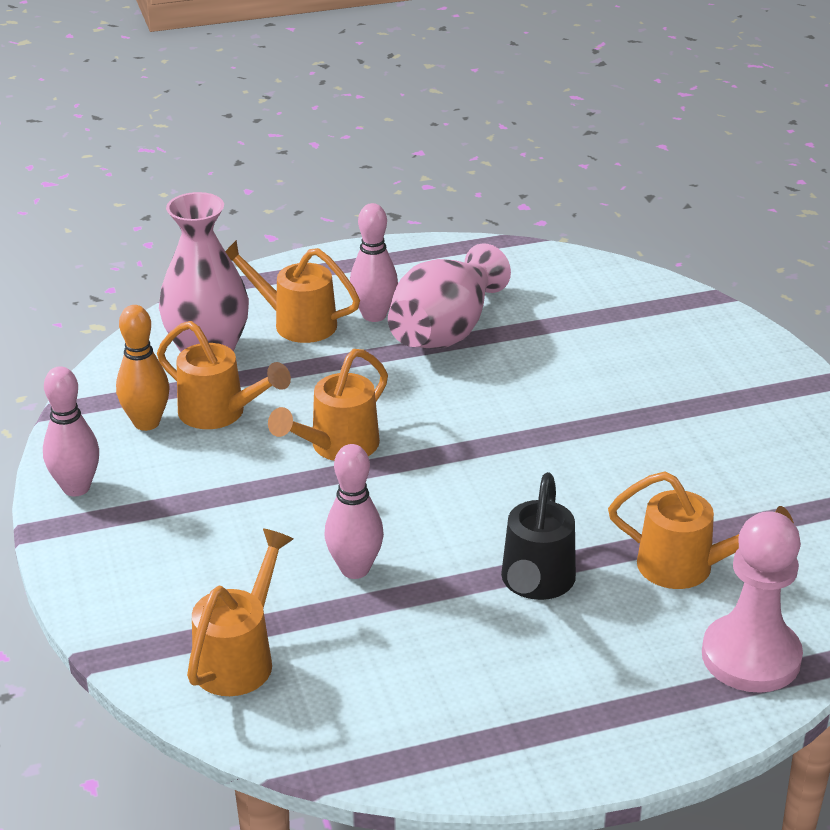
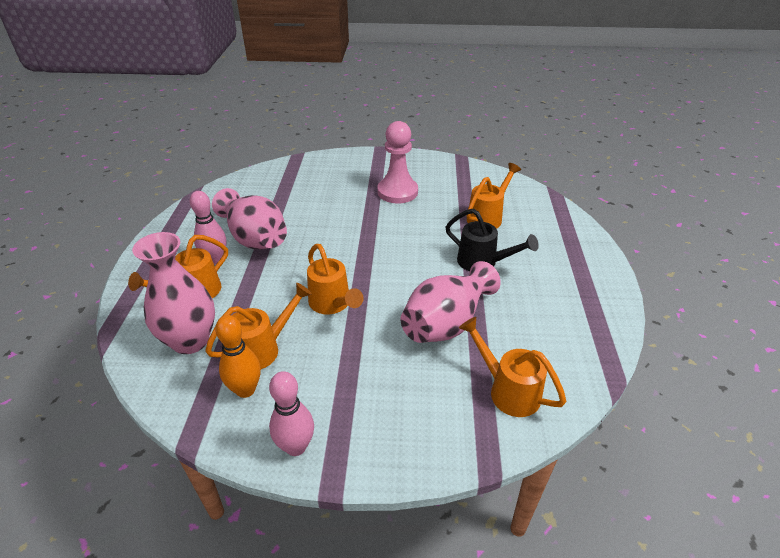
camera: 70 degrees left, 5 degrees up
pink bowling pin [325,444,384,579] -> pink vase [400,261,501,343]
pink pawn [702,511,803,693] -> pink pawn moved to [378,121,418,203]

